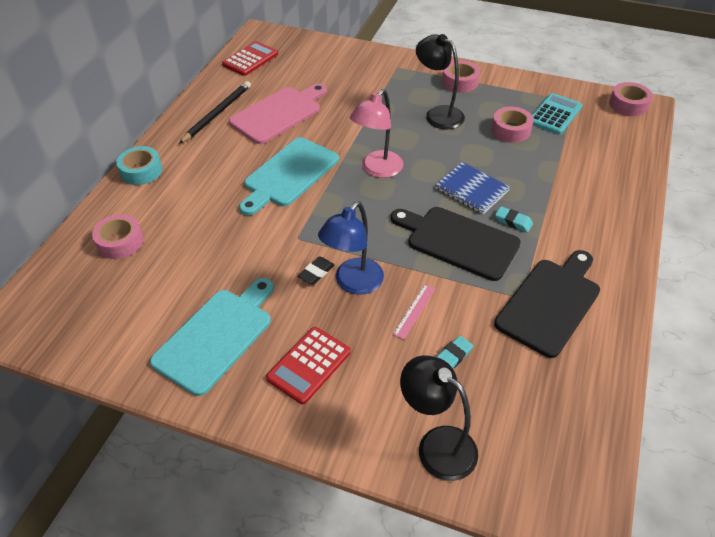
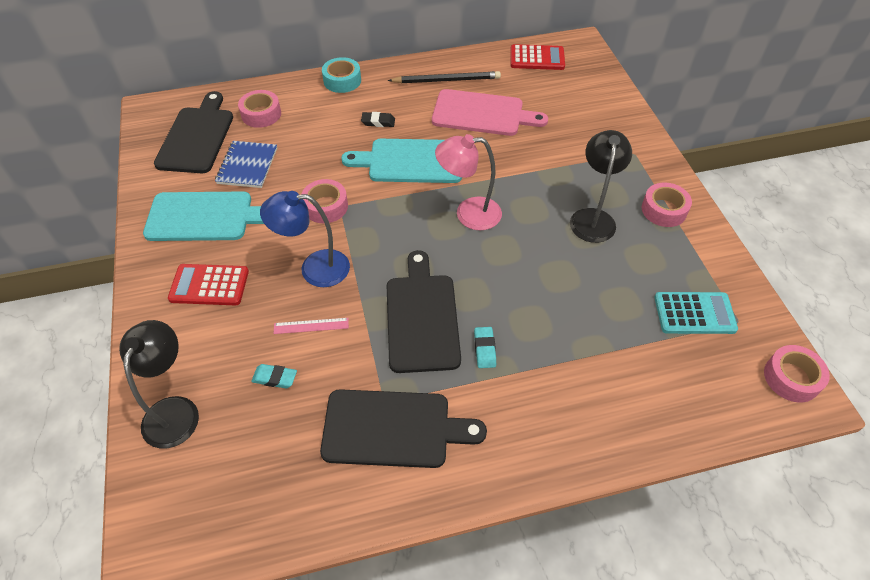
camera: 55 degrees right, 5 degrees up
black eraser [298,257,334,285] -> black eraser moved to [361,112,395,127]
blue notebook [435,162,510,214] -> blue notebook moved to [215,141,277,188]
pink tape [492,107,534,143] -> pink tape moved to [302,179,348,223]
none -> black cutting board [154,91,233,173]

